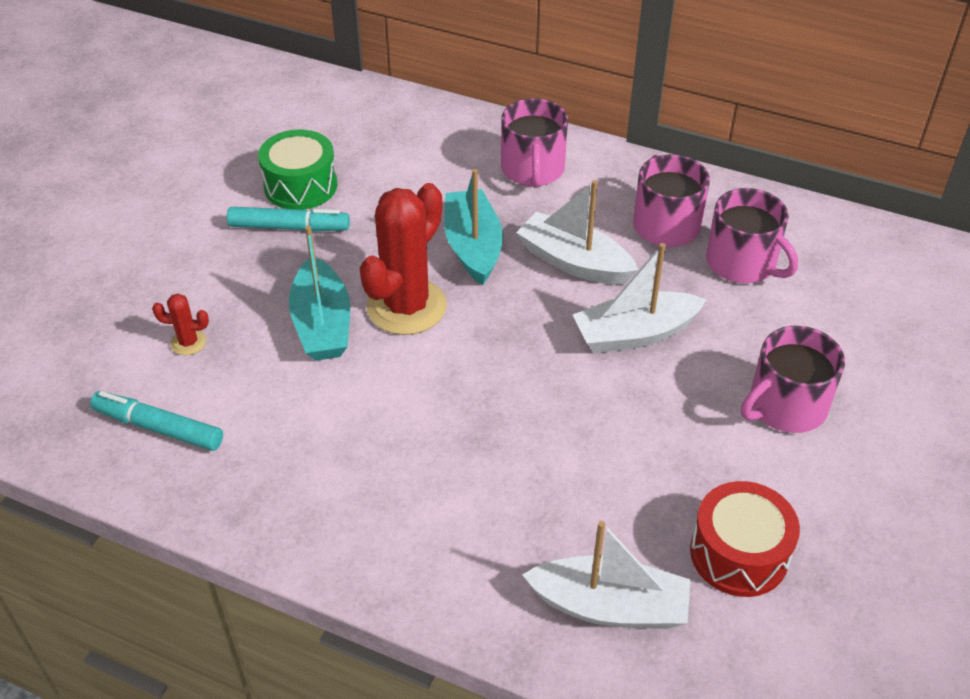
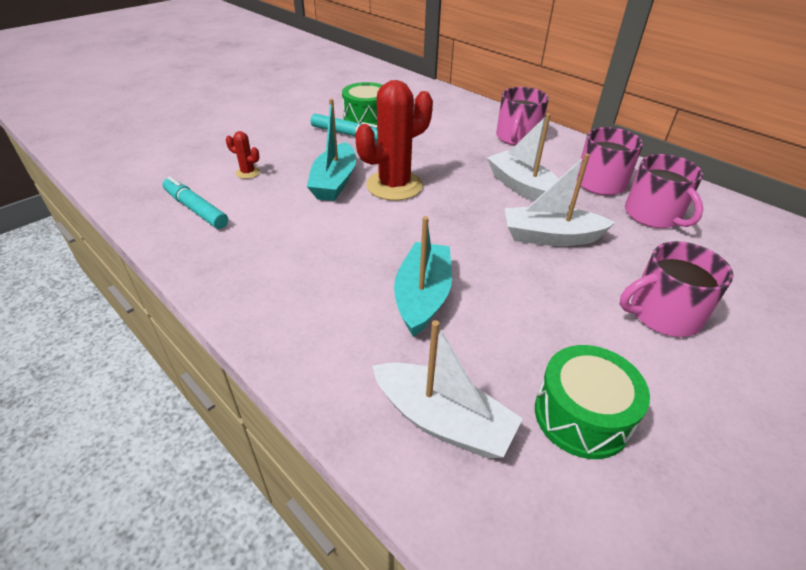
camera: 20 degrees right, 5 degrees down
turquoise boat [444,169,503,285] -> turquoise boat moved to [394,216,452,337]
red drum [690,481,800,597] -> green drum [535,345,650,459]

